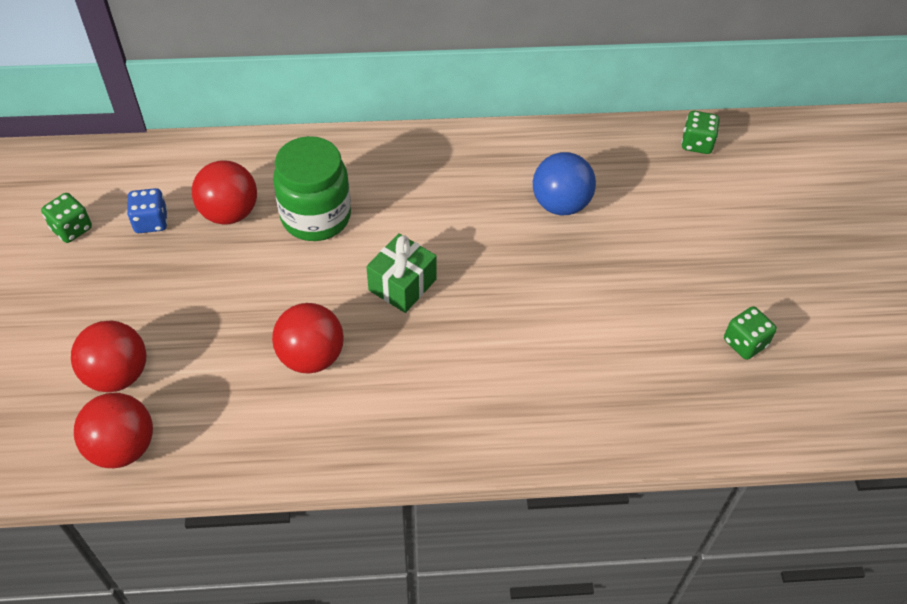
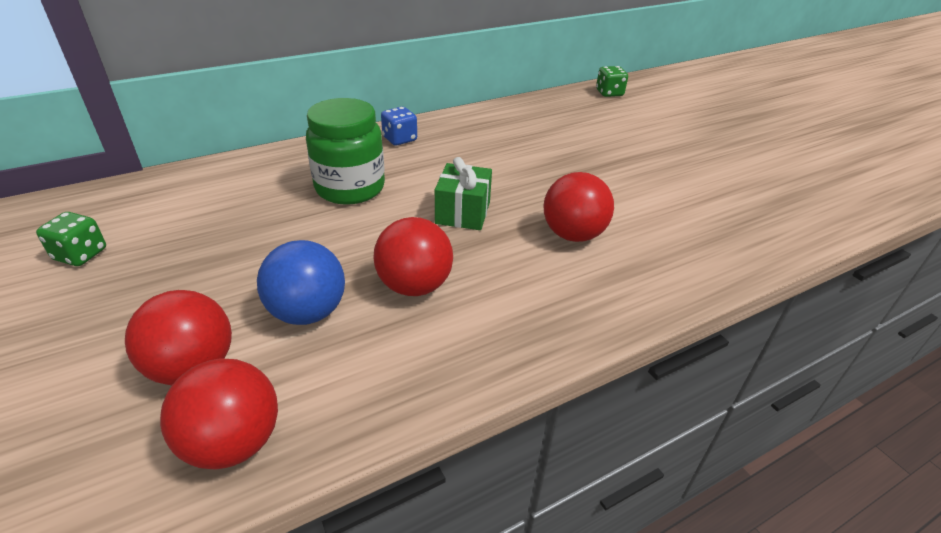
camera: 25 degrees left, 15 degrees down
blue dice [127,188,167,233] -> blue dice moved to [381,107,417,145]
red ball [192,161,257,225] -> red ball moved to [543,172,614,242]
blue ball [533,152,596,215] -> blue ball moved to [257,240,345,325]
green dice [724,306,777,360] -> none

